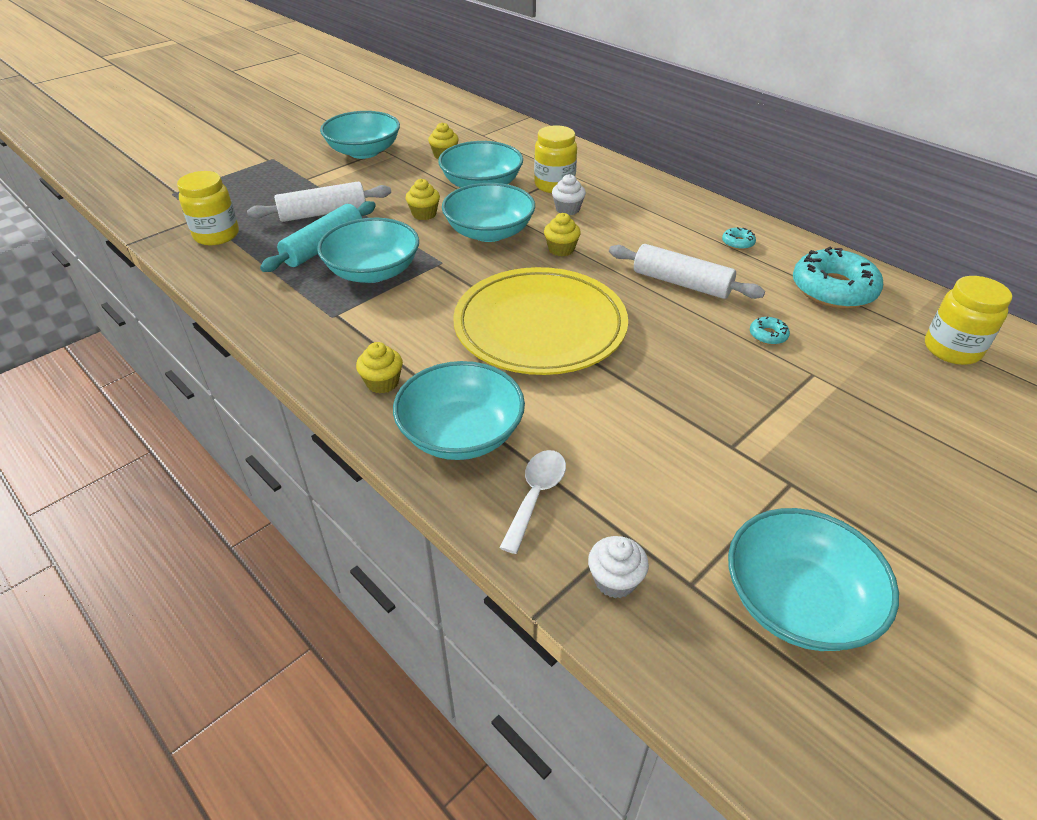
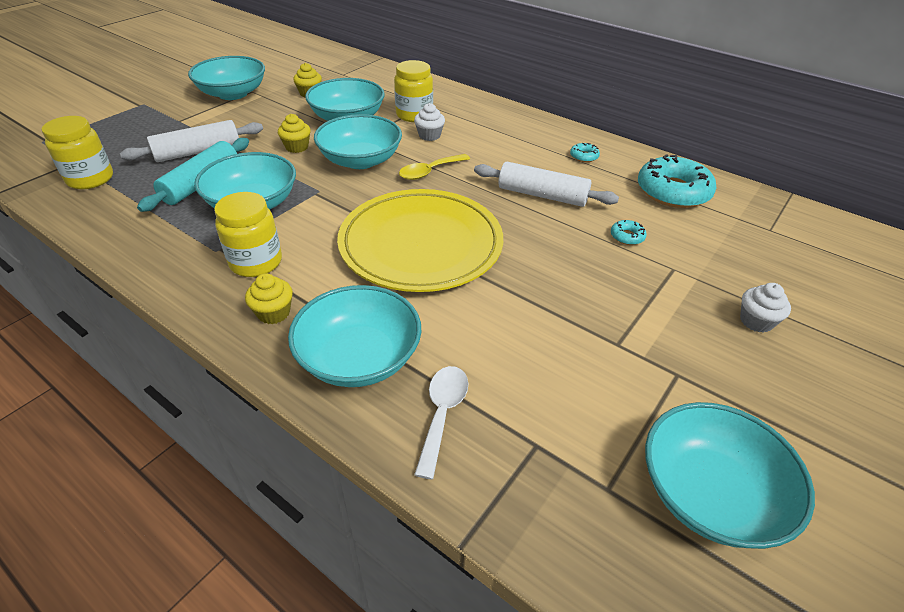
camera: 10 degrees left, 0 degrees up
yellow cupcake [544,213,581,257] -> yellow spoon [399,154,470,180]
white cupcake [588,536,649,598] -> white cupcake moved to [740,283,791,333]
yellow jar [925,276,1012,365] -> yellow jar moved to [214,192,282,277]

